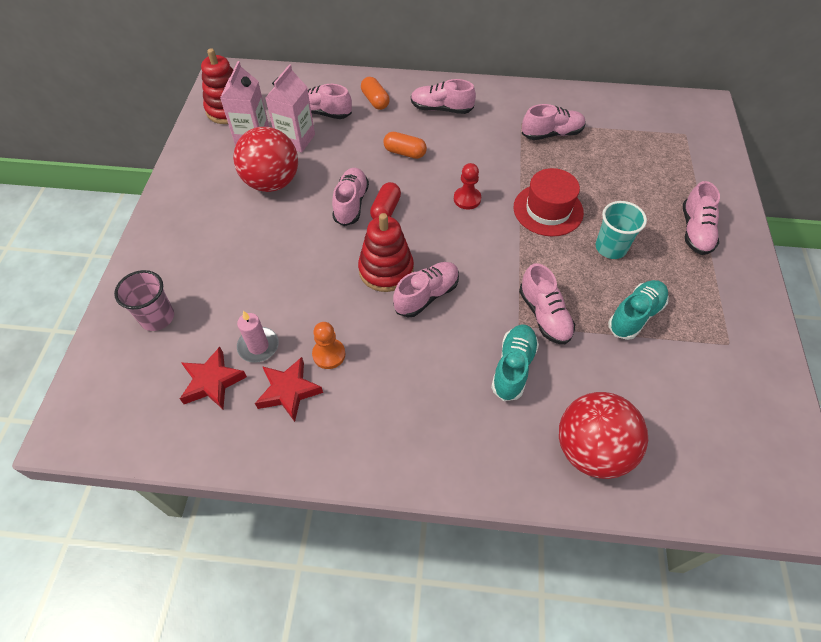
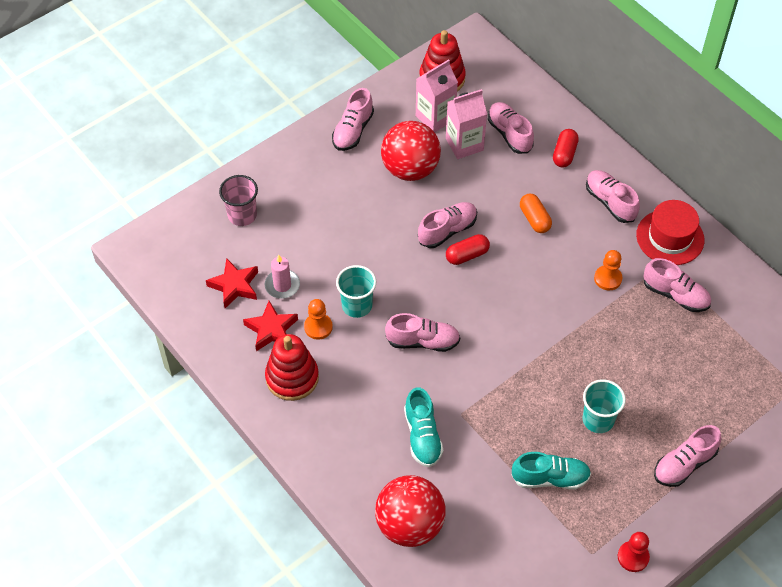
camera: 45 degrees right, 0 degrees up
red stacking toy [358,213,414,292] -> red stacking toy moved to [265,334,319,401]
orange capsule [361,77,390,110] -> red capsule [553,129,579,167]
red pawn [454,163,481,210] -> red pawn moved to [618,532,650,572]
turquoise shoe [491,324,539,401] -> turquoise shoe turned 105 degrees clockwise [404,387,443,467]
red hat [514,168,584,236] -> red hat moved to [636,200,704,265]
pink shoe [519,263,575,344] -> pink shoe moved to [332,88,374,151]
none -> turquoise cup [336,265,376,318]
none -> orange pawn [594,250,622,290]

